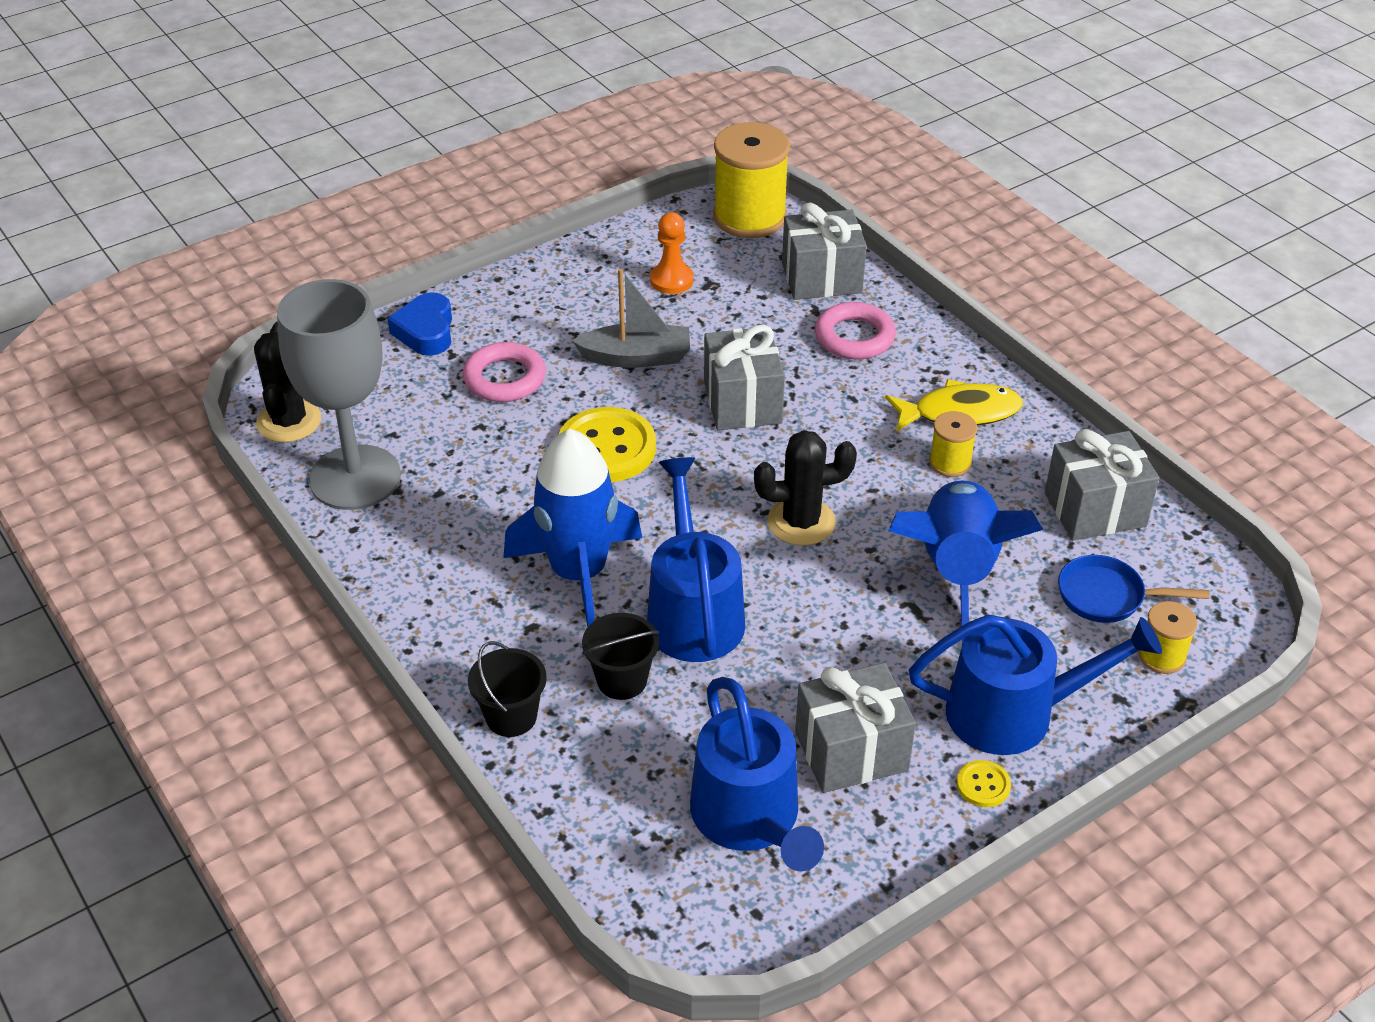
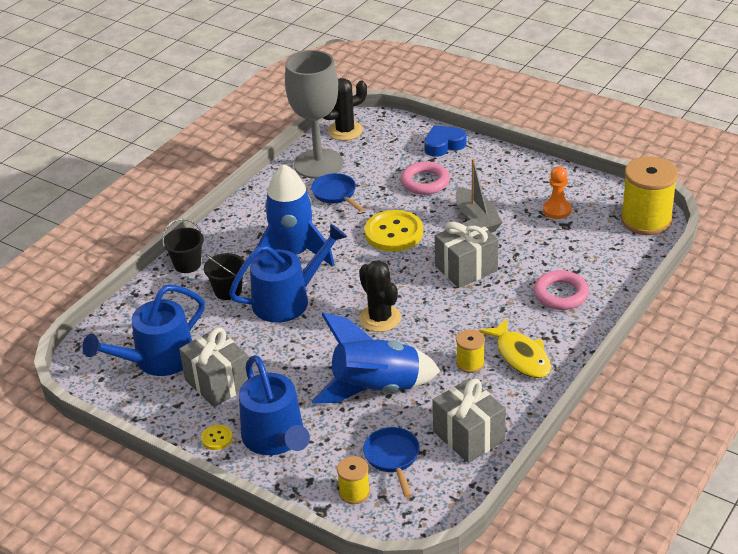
camera: 70 degrees right, 5 degrees down
grey gift [782,202,867,300] -> none
none -> blue pan [311,173,365,212]

